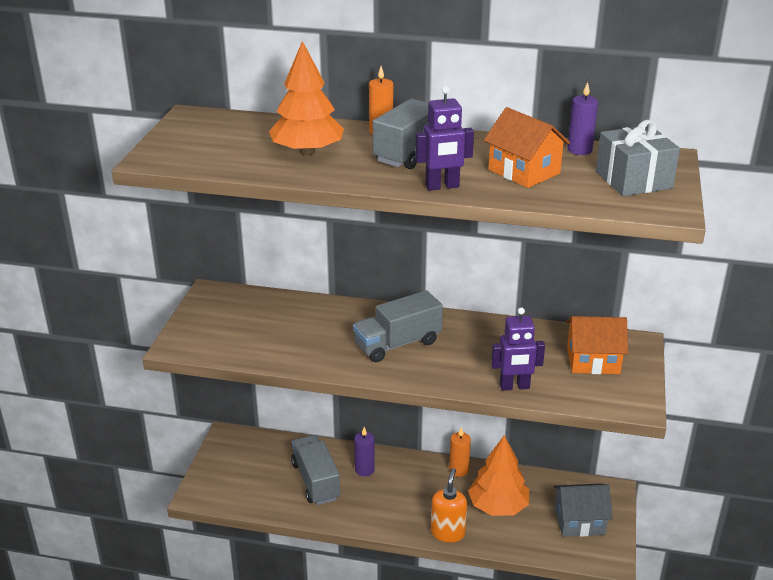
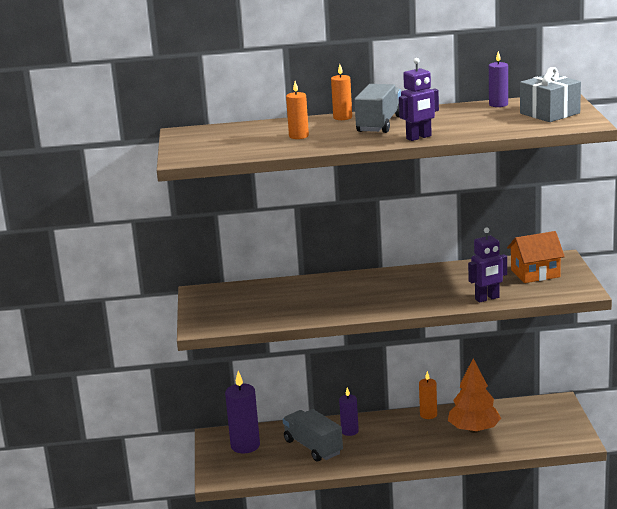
camera: 15 degrees left, 10 degrees down
orange tree [269,41,344,155] -> orange candle [286,81,309,139]
grey truck [353,290,443,362] -> none
orange soap dispenser [431,468,467,543] -> none
orange house [484,107,570,188] -> none
grey house [553,484,613,537] -> none
none -> purple candle [225,371,260,453]

